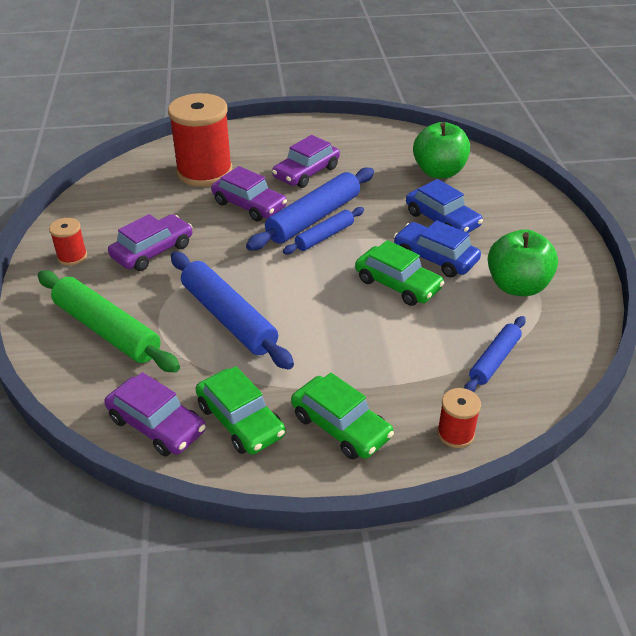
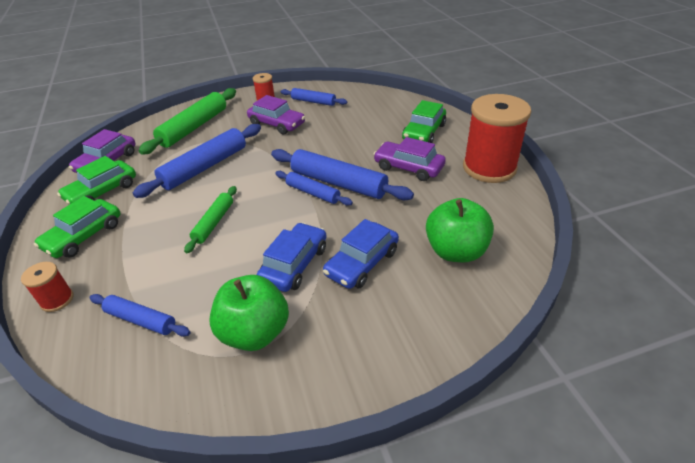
camera: 80 degrees right, 0 degrees up
red spool [168,93,233,187] -> red spool moved to [463,94,531,183]
purple car [211,166,287,222] -> none
green car [355,240,444,306] -> green car moved to [402,100,446,143]
none -> green rolling pin [184,186,237,253]
none -> blue rolling pin [281,88,347,106]

